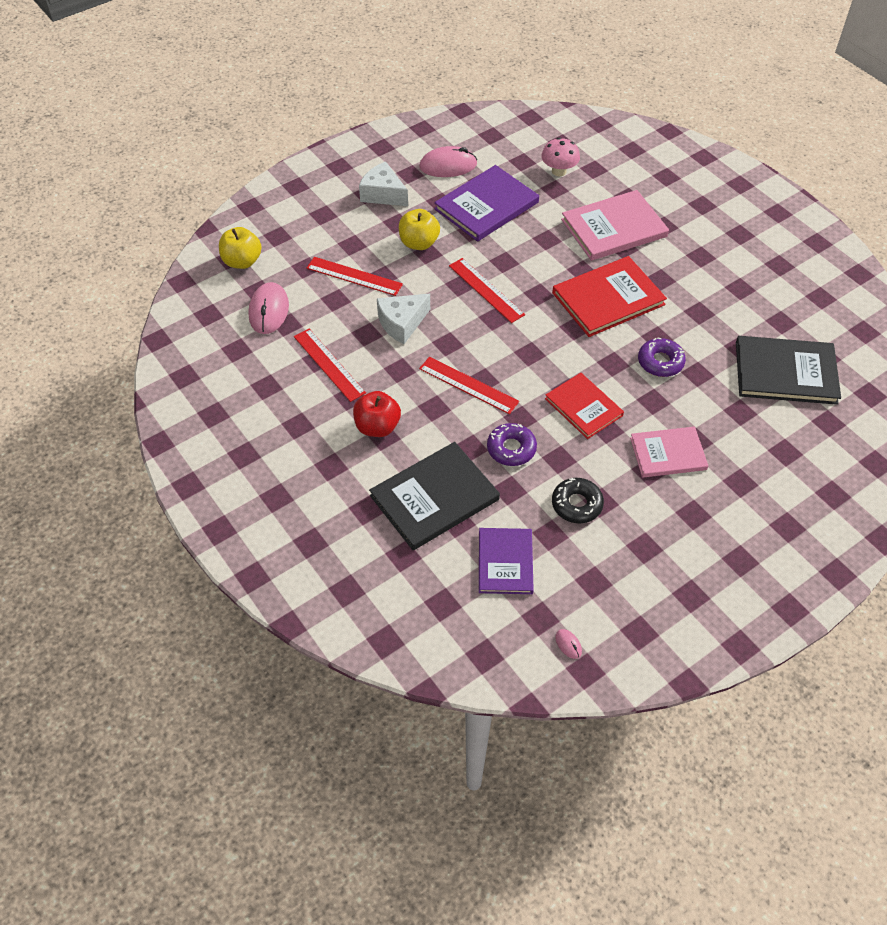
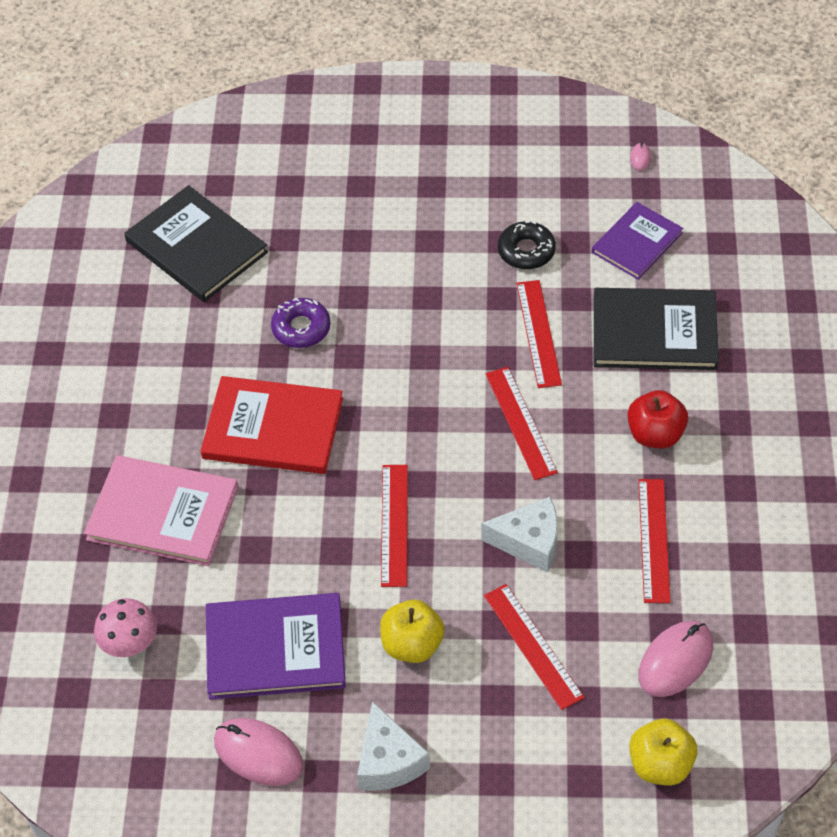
camera: 140 degrees left, 0 degrees up
purple donut [487,423,537,466] -> red ruler [516,280,562,388]
red book [545,373,624,439] -> none
pink book [630,426,708,478] -> none

